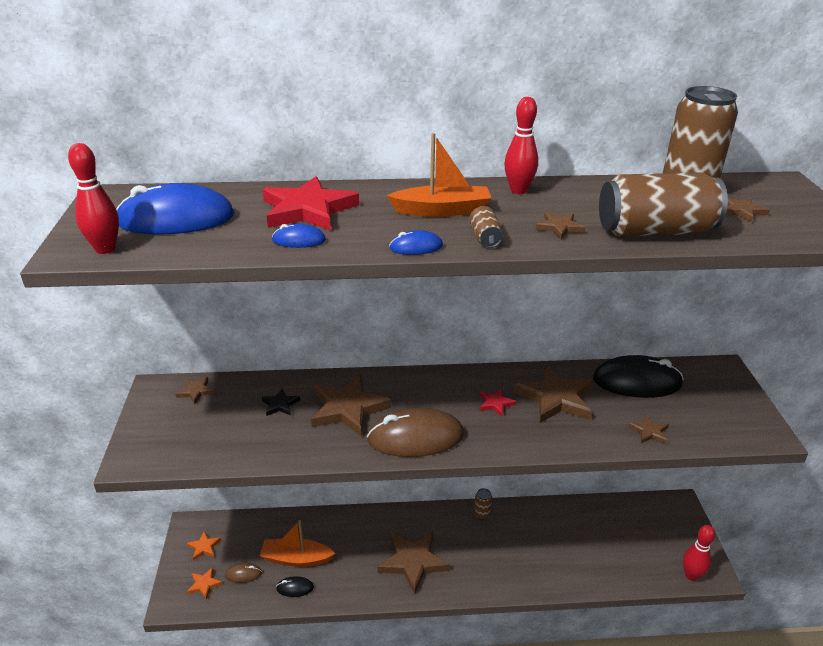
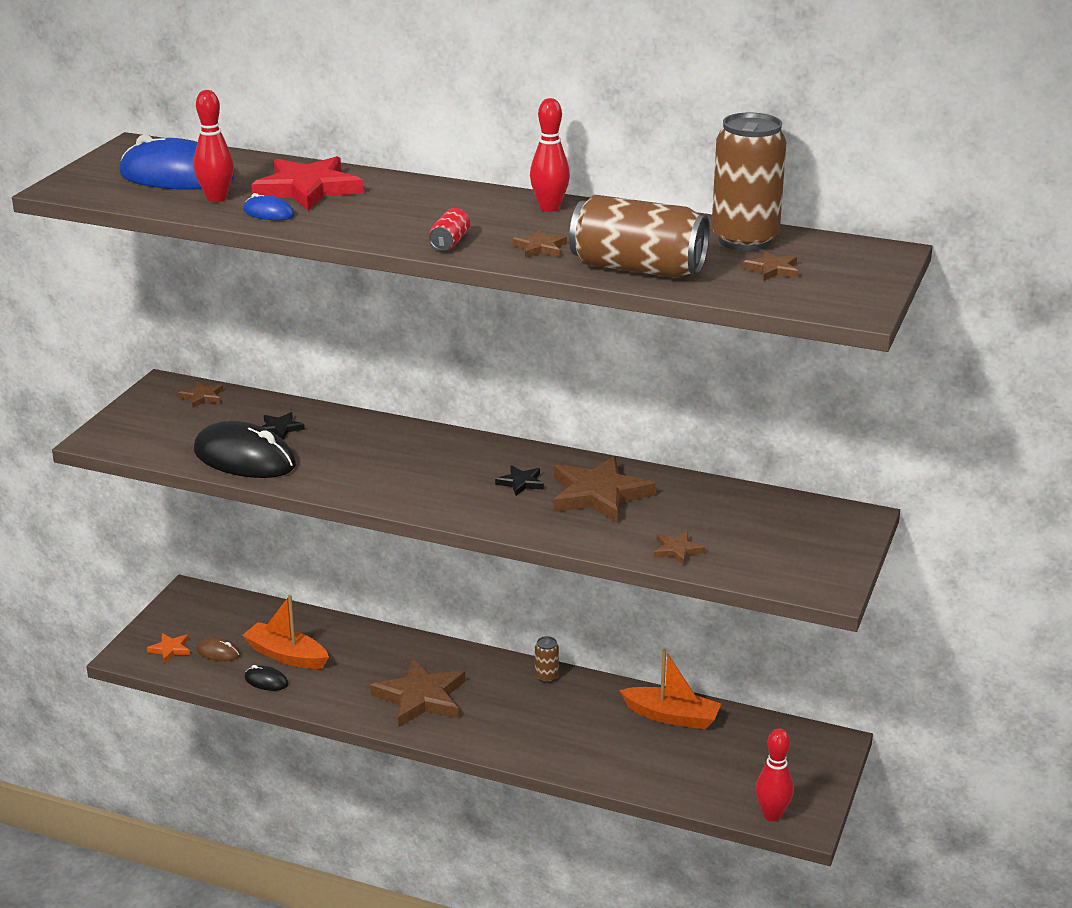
camera: 25 degrees right, 5 degrees down
red bowling pin [68,143,119,254] -> red bowling pin moved to [194,90,234,202]
orange star [187,532,221,561] -> none
brown star [311,374,391,437] -> none
brown mouse [367,408,464,457] -> none
orange boat [387,133,491,217] -> orange boat moved to [619,649,721,729]
blue mouse [389,230,443,255] -> none
brown can [469,206,503,248] -> red can [429,208,470,251]
red star [480,388,516,417] -> black star [495,465,544,496]
black mouse [593,355,684,398] -> black mouse moved to [194,421,296,478]

